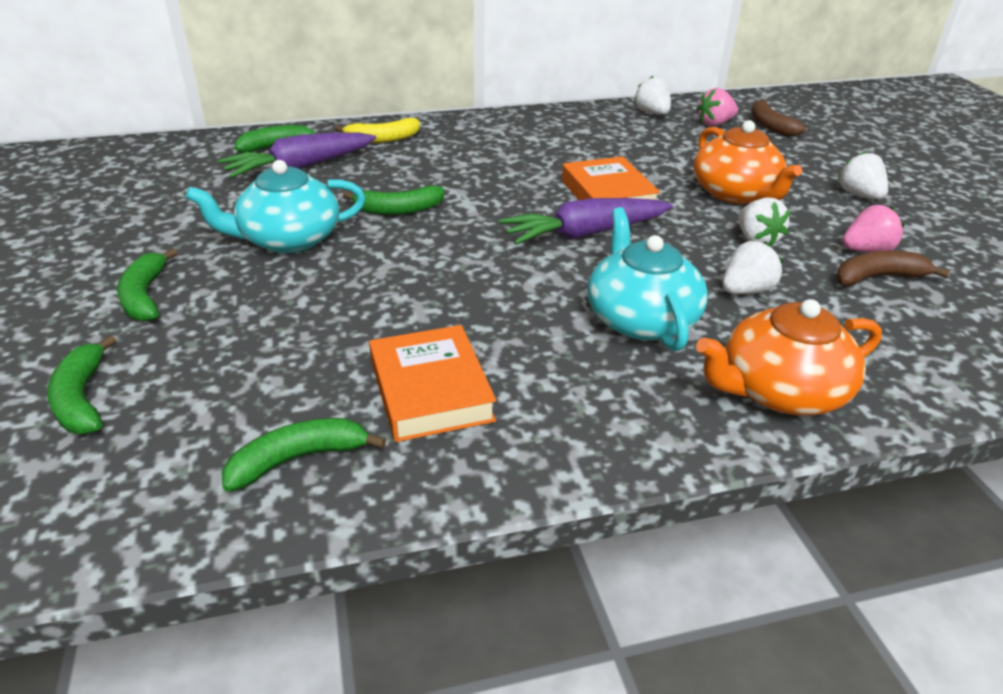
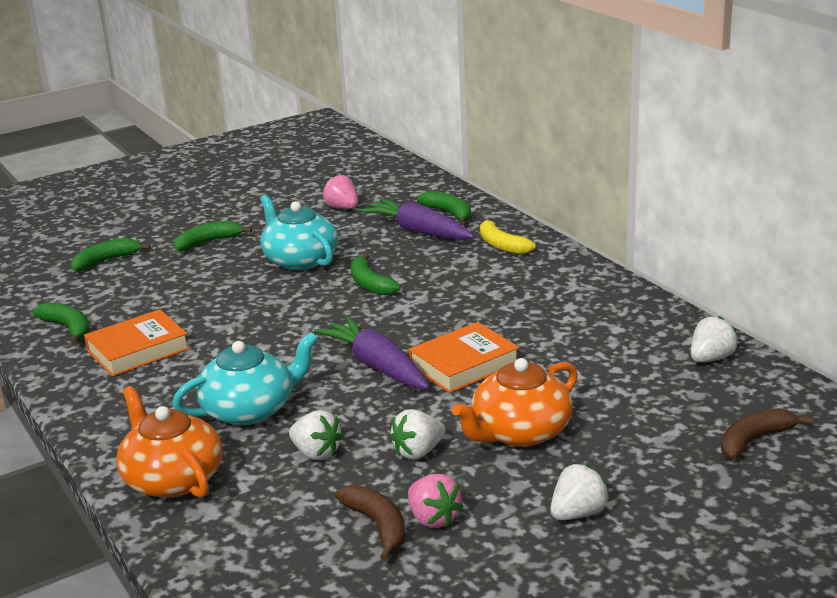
camera: 75 degrees right, 10 degrees down
pink strawberry [696,88,738,126] -> pink strawberry moved to [322,174,358,209]

